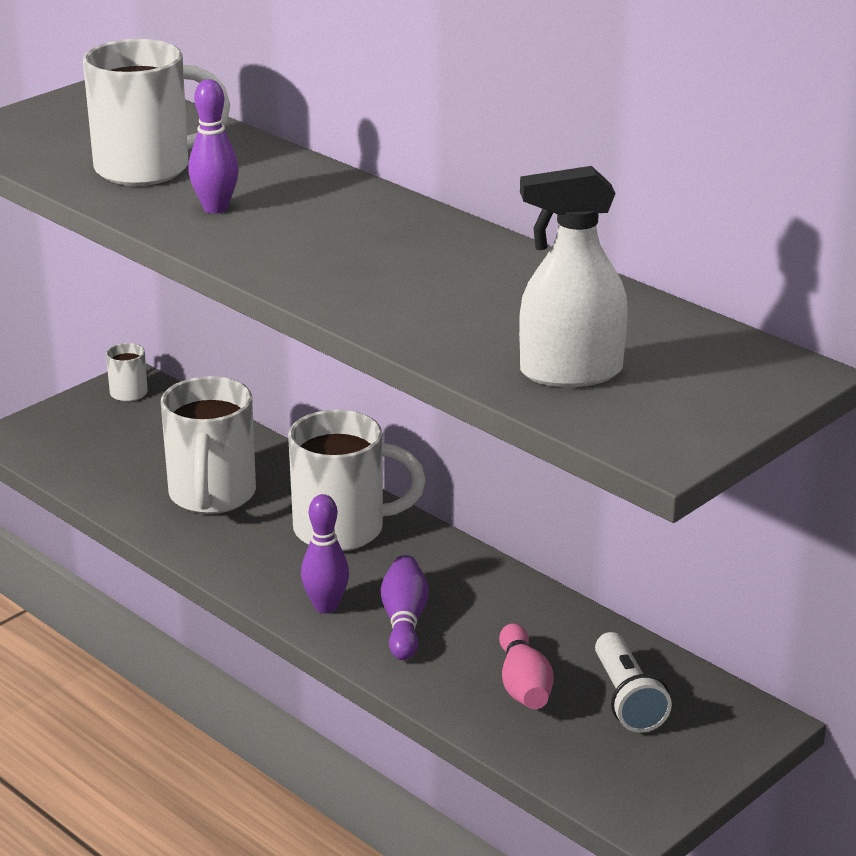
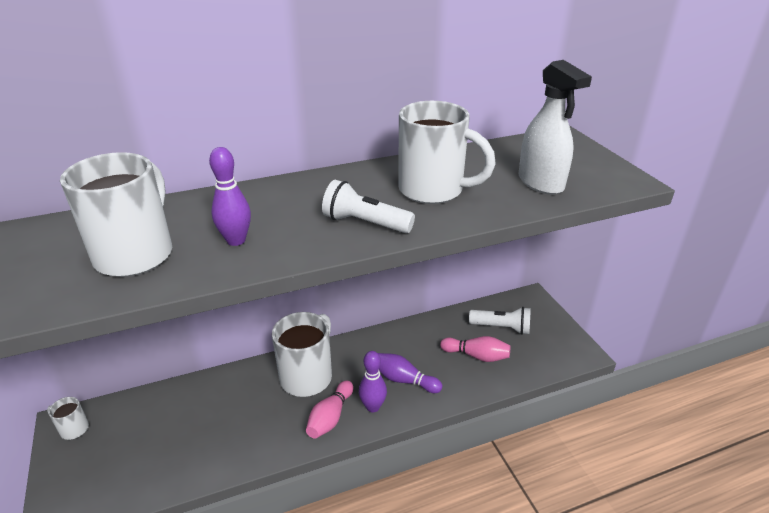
camera: 65 degrees left, 5 degrees up
white mug [161,376,256,514] -> white mug moved to [398,101,496,204]
white spray bottle [519,166,628,387] -> white spray bottle turned 45 degrees counterclockwise [519,60,592,195]
none -> pink bowling pin [306,381,353,439]
none -> white flashlight [322,180,415,233]

